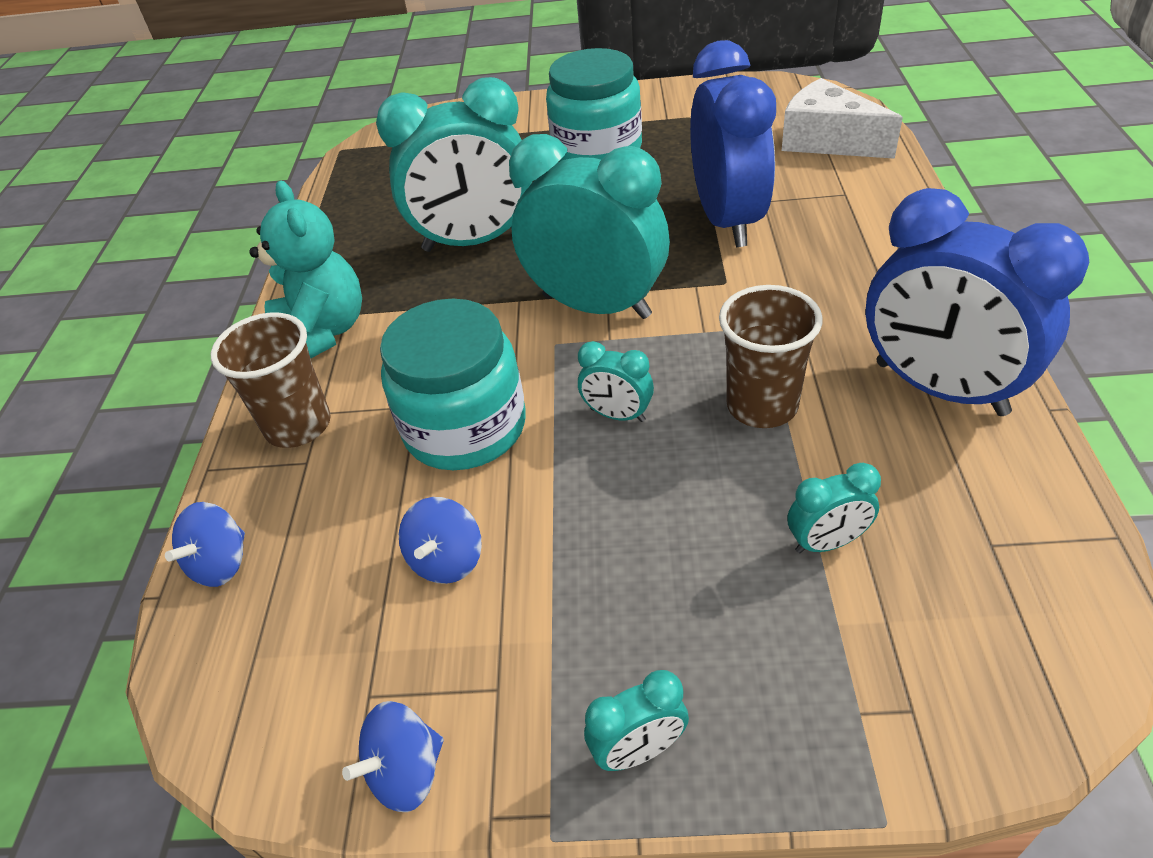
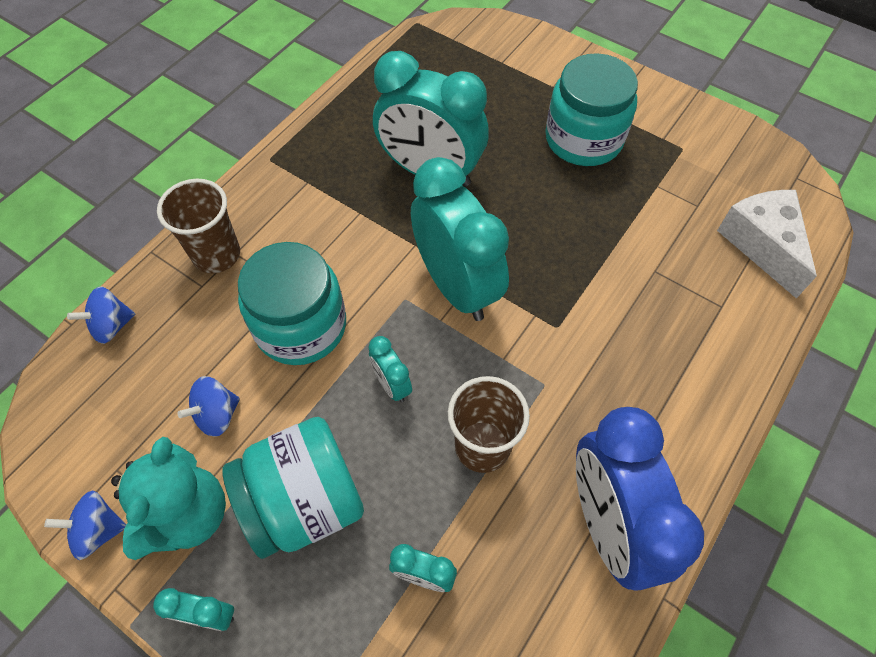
camera: 30 degrees right, 15 degrees up
turquoise teddy bear [249,181,362,359] -> turquoise teddy bear moved to [111,437,226,560]
blue clock [690,40,776,247] -> none
none -> turquoise jar [222,417,364,559]

